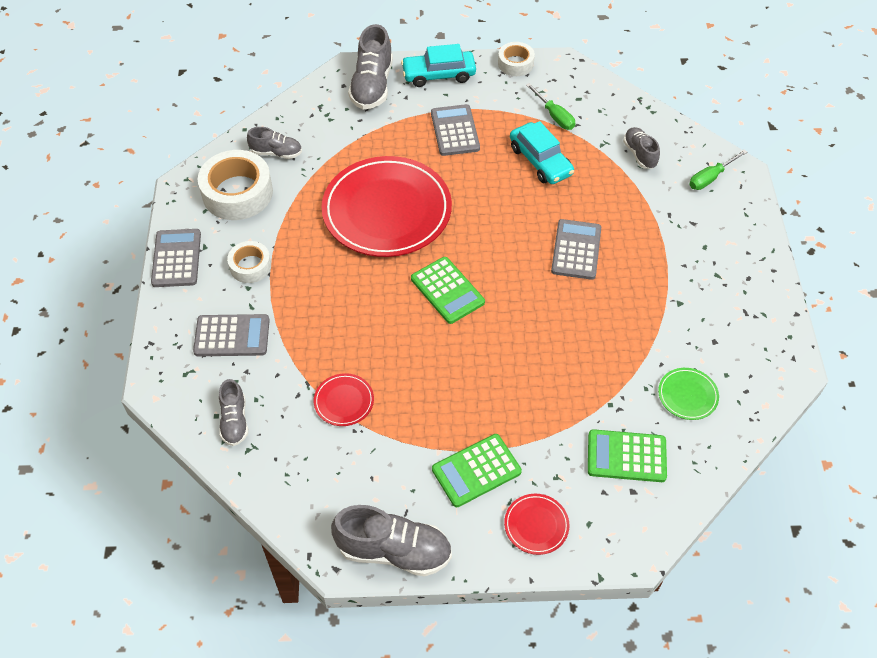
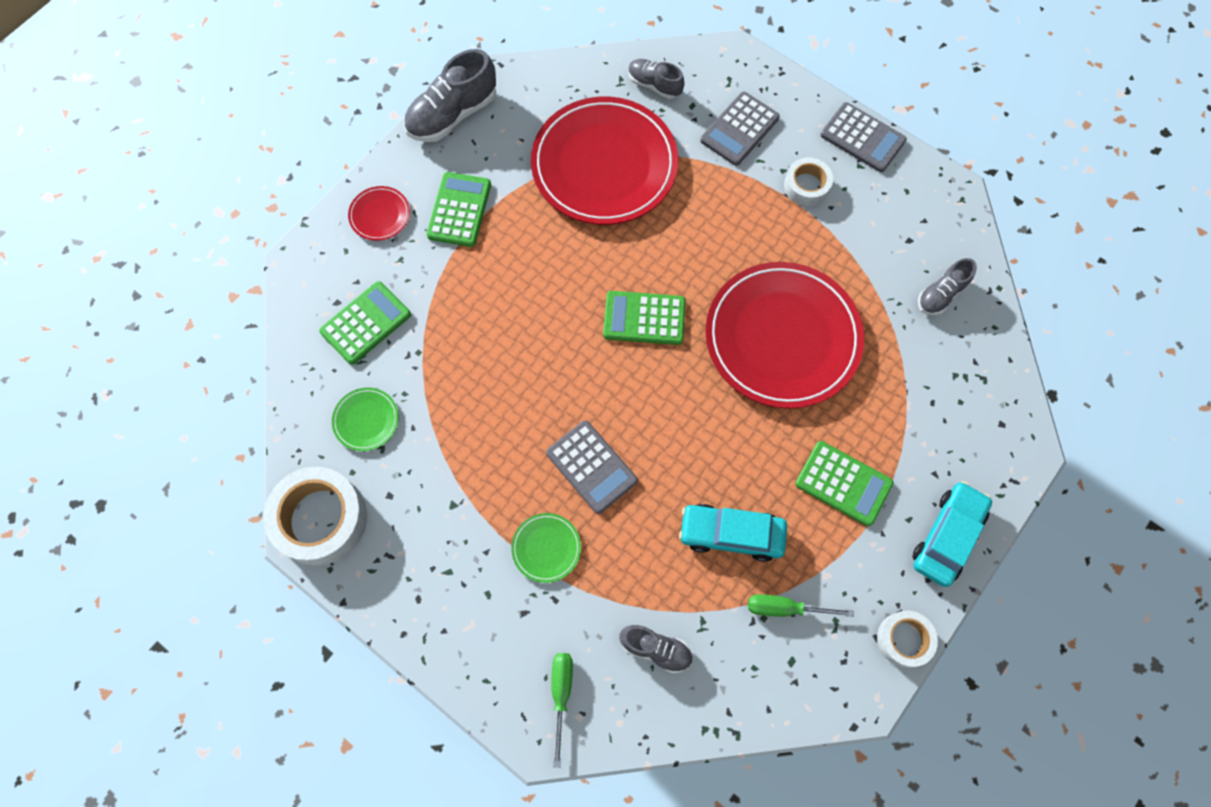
camera: 130 degrees right, 15 degrees up
white tape [198,150,273,220] -> white tape moved to [263,467,367,566]
red plate [314,373,374,426] -> red plate [531,97,678,225], size x2.43
grey shoe [348,24,393,109] -> none
grey calculator [431,104,480,156] -> green calculator [795,441,893,526]
none -> green plate [511,513,581,583]

